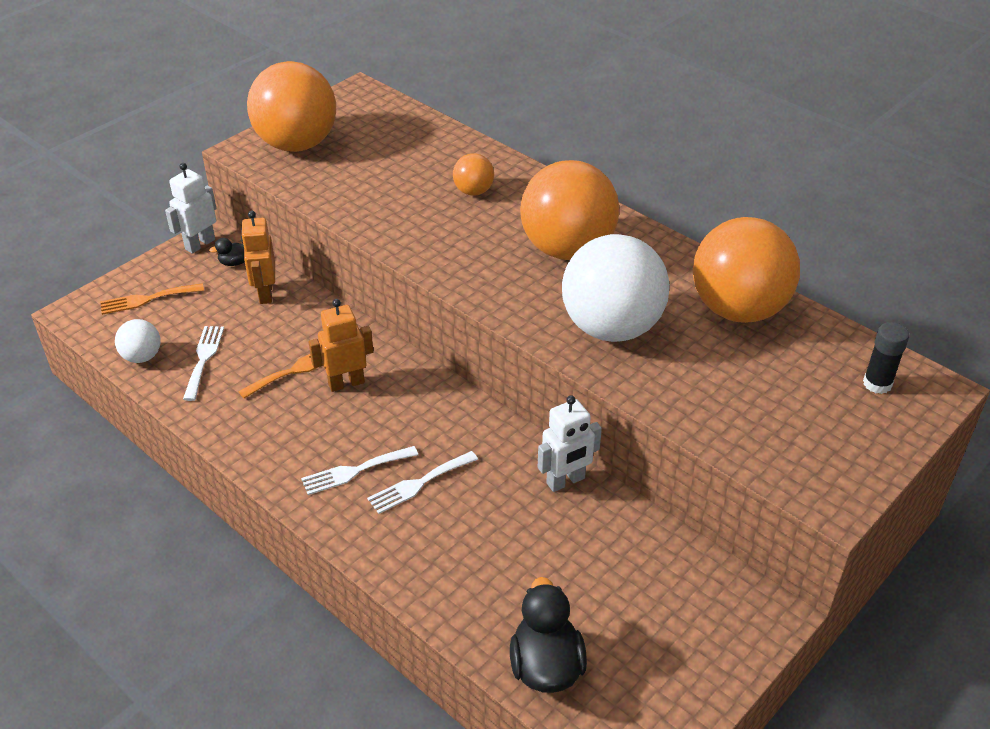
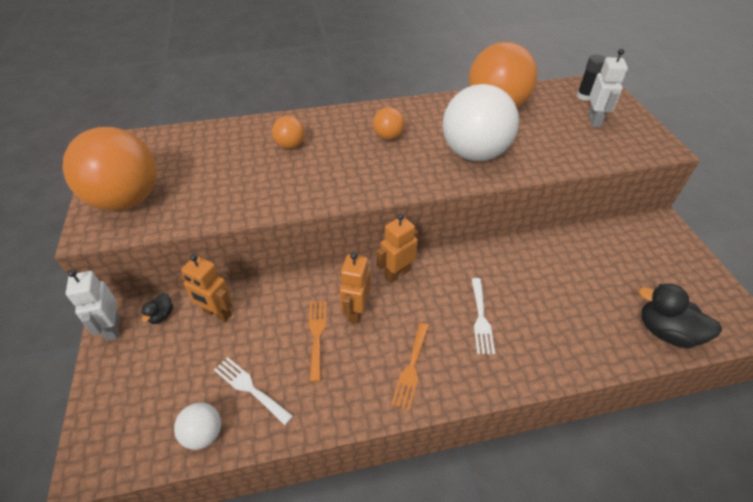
camera: 55 degrees left, 5 degrees up
orange fork [100,283,204,315] -> orange fork moved to [391,323,429,411]
white fork [301,446,418,495] -> none
orange ball [520,160,620,260] -> orange ball [373,107,405,140], size x0.46
white robot [538,395,602,492] -> white robot moved to [588,49,628,127]
none -> orange robot [377,213,418,283]

